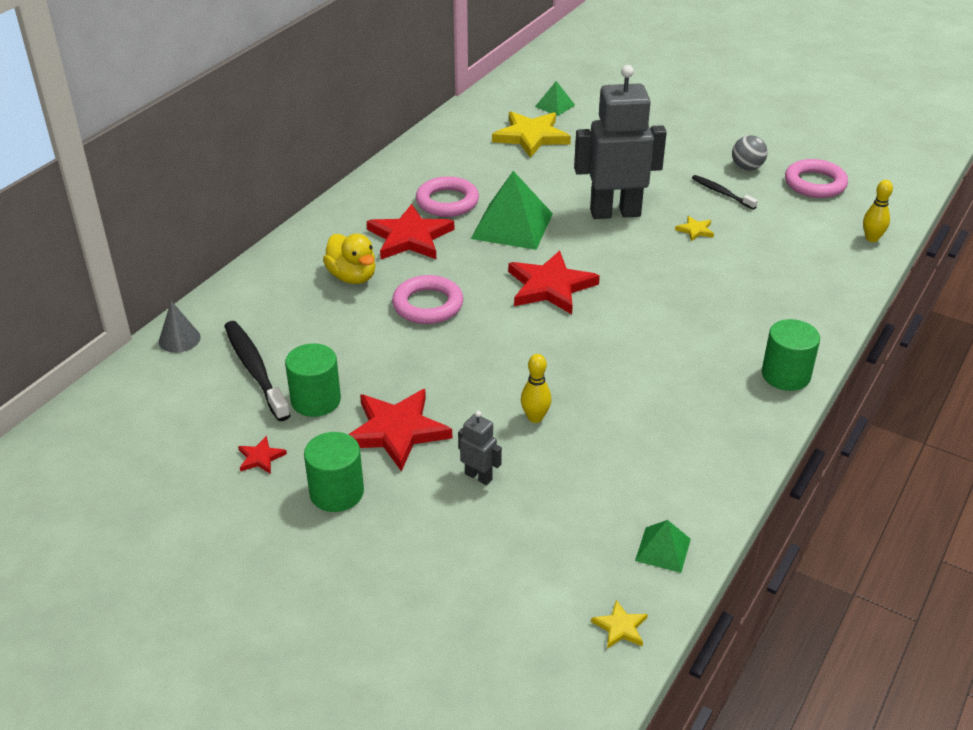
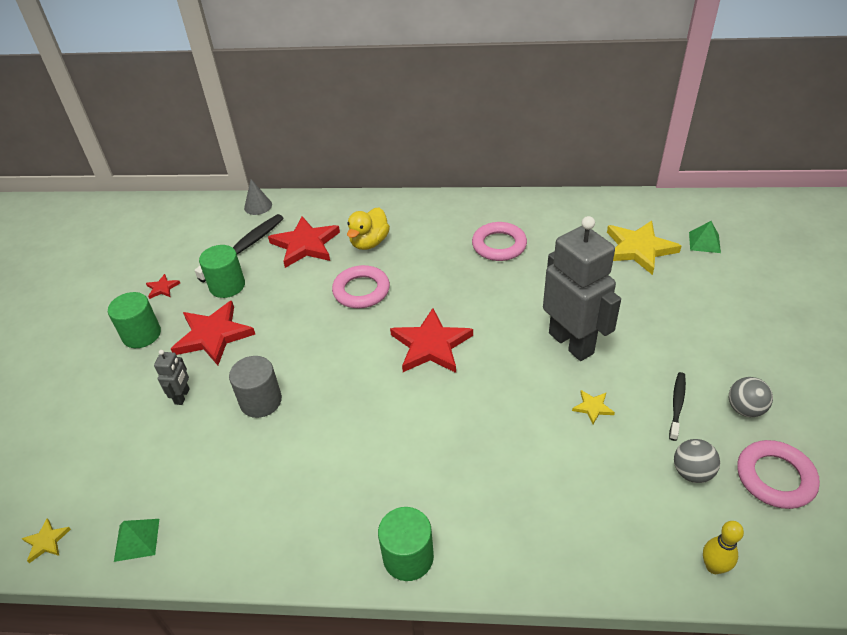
camera: 65 degrees right, 5 degrees up
red star [367,204,454,259] -> red star moved to [268,216,340,268]
green pyramid [471,171,553,250] -> none
yellow bowling pin [521,354,552,423] -> grey cylinder [229,356,282,418]
none -> grey ball [674,439,720,483]

